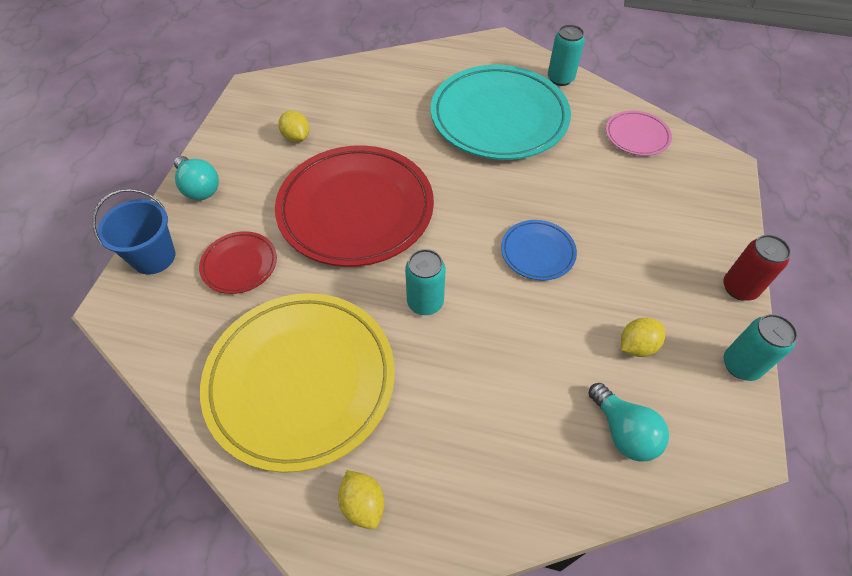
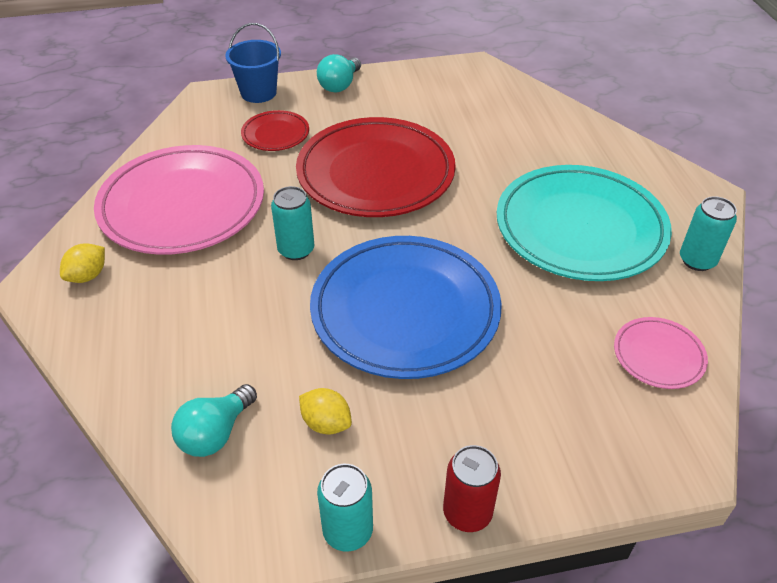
camera: 65 degrees right, 10 degrees down
yellow plate [200,293,395,473] -> pink plate [94,145,264,255]
yellow lemon [278,111,309,143] -> none
blue plate [501,220,577,280] -> blue plate [310,236,502,379], size x2.19

